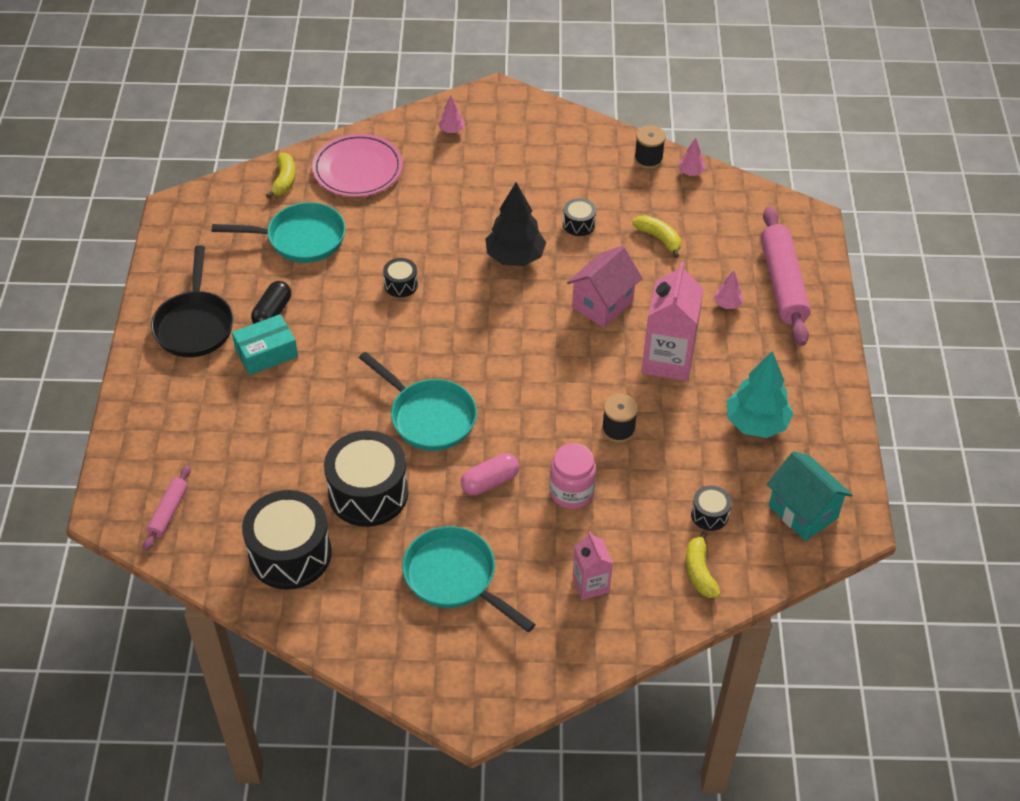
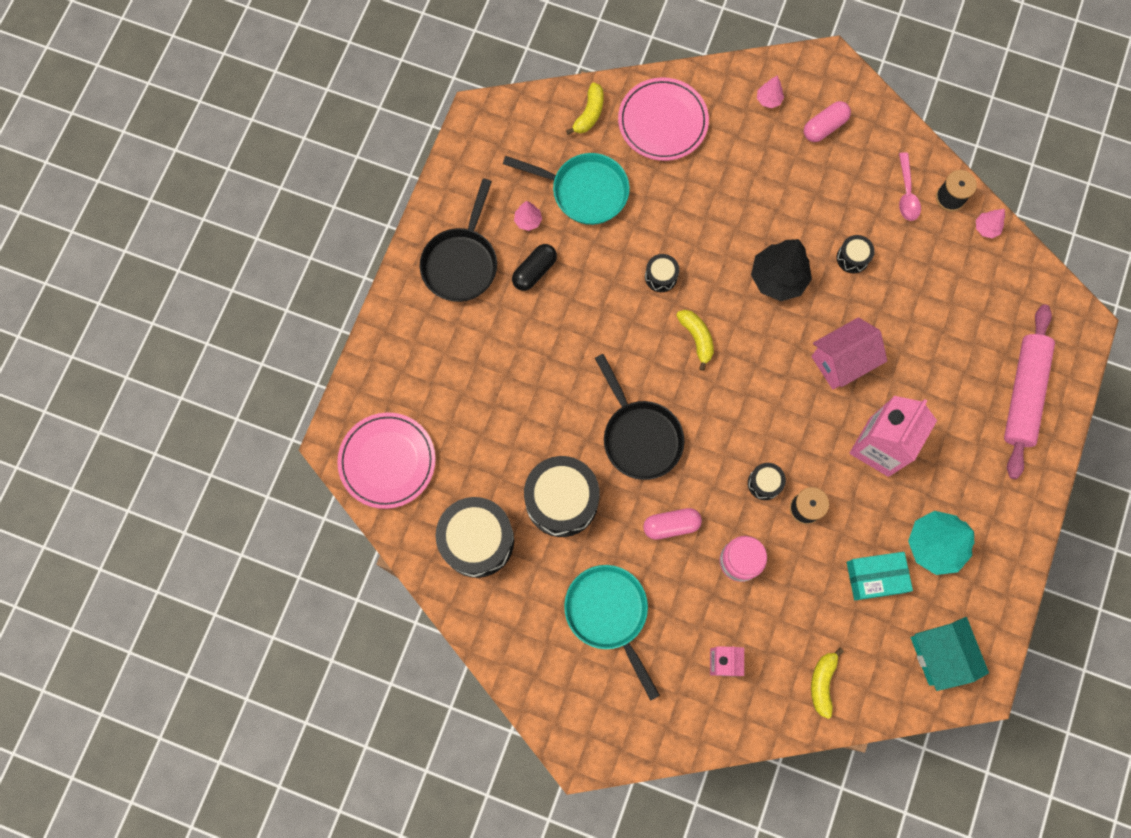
camera: 20 degrees right, 25 degrees up
pink rolling pin [143,465,191,551] -> pink plate [337,412,436,509]
turquoise box [232,314,298,375] -> turquoise box moved to [847,552,913,600]
turquoise pan [359,352,477,451] -> black pan [595,354,684,480]
yellow banana [632,215,681,258] -> yellow banana moved to [676,310,714,371]
black drum [691,485,732,531] -> black drum moved to [748,463,786,500]
pink tree [714,270,743,309] -> pink tree moved to [514,201,542,231]
none -> pink capsule [804,101,851,142]
none -> pink spoon [899,152,921,221]

